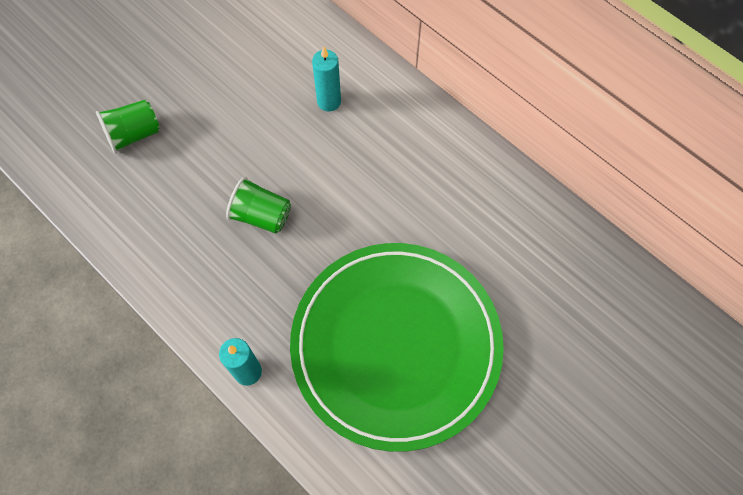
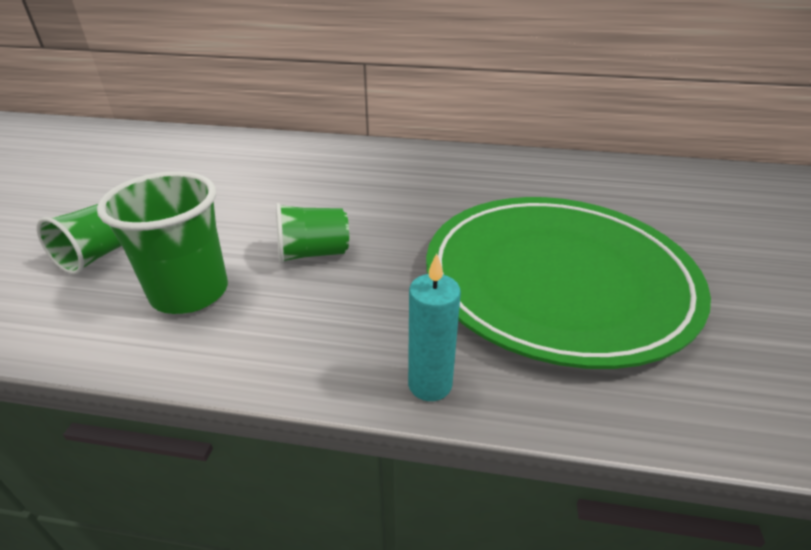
camera: 35 degrees left, 30 degrees down
turquoise candle [312,47,341,112] -> none
none -> green cup [97,171,228,314]

